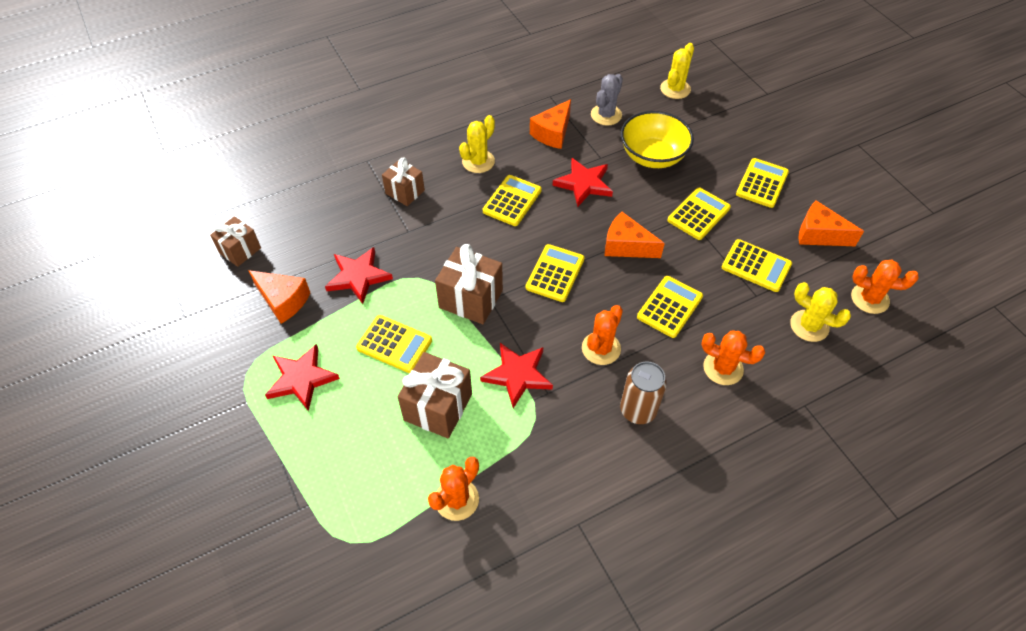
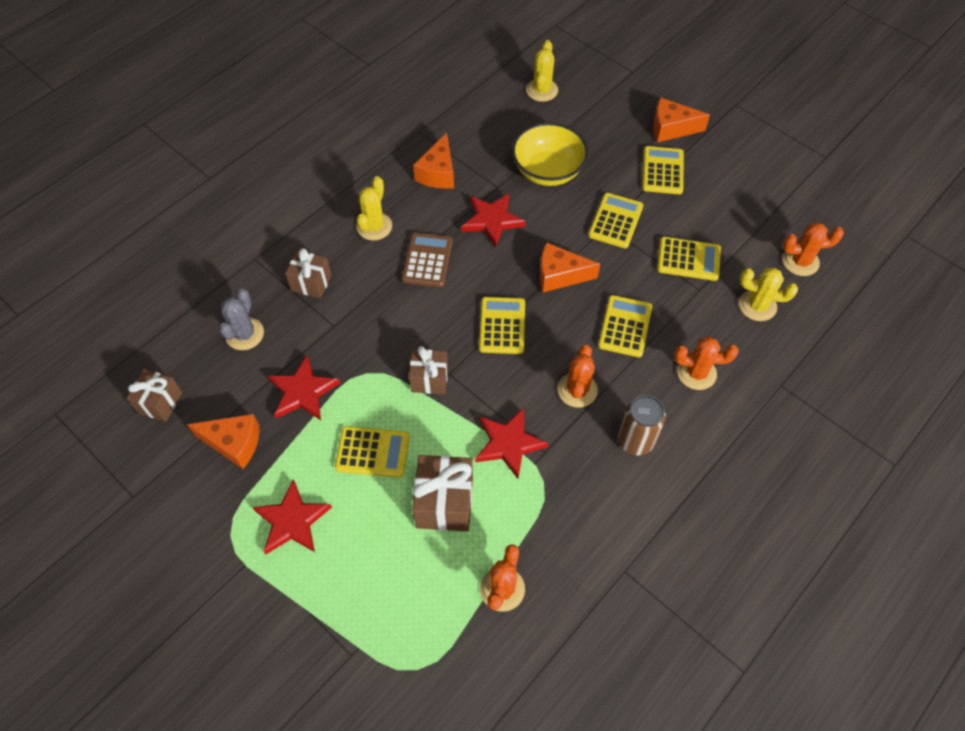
camera: 20 degrees left, 5 degrees up
brown gift [435,244,503,324] -> brown gift [409,346,448,394], size x0.65
yellow calculator [483,175,542,226] -> brown calculator [402,232,453,287]
grey cactus [591,74,623,126] -> grey cactus moved to [219,288,264,350]
orange cheese [799,201,864,246] -> orange cheese moved to [653,97,710,142]

